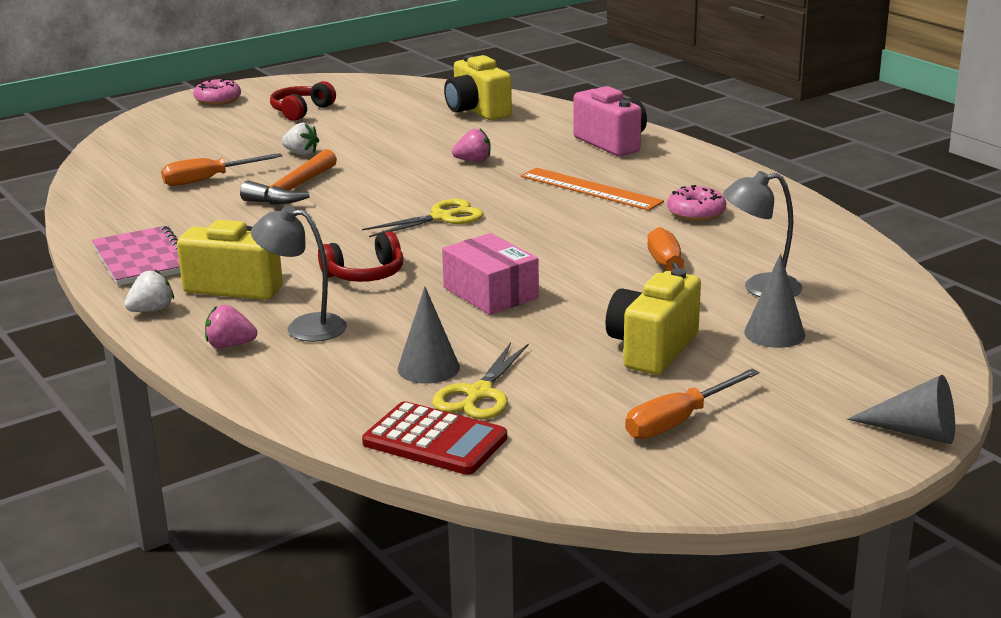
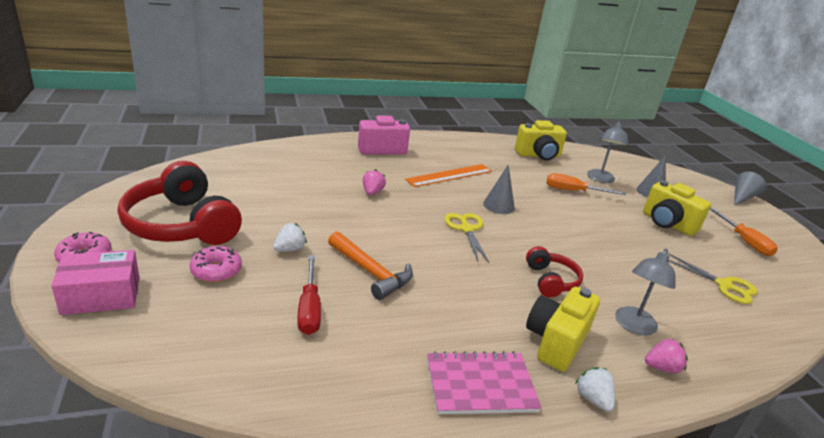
camera: 75 degrees left, 5 degrees up
orange screwdriver [161,153,283,186] -> red screwdriver [298,255,321,335]
pink strawberry [205,305,257,348] -> pink strawberry turned 120 degrees counterclockwise [645,338,688,373]
red headphones [270,81,336,121] -> red headphones [118,161,242,245], size x1.94
red calculator [362,401,507,475] -> none
grey cone [398,286,460,384] -> grey cone moved to [483,164,515,214]
pink box [442,233,539,315] -> pink box moved to [51,250,140,315]
yellow camera [444,55,512,120] -> yellow camera moved to [515,120,567,161]
pink donut [667,185,726,221] -> pink donut moved to [190,246,242,283]

